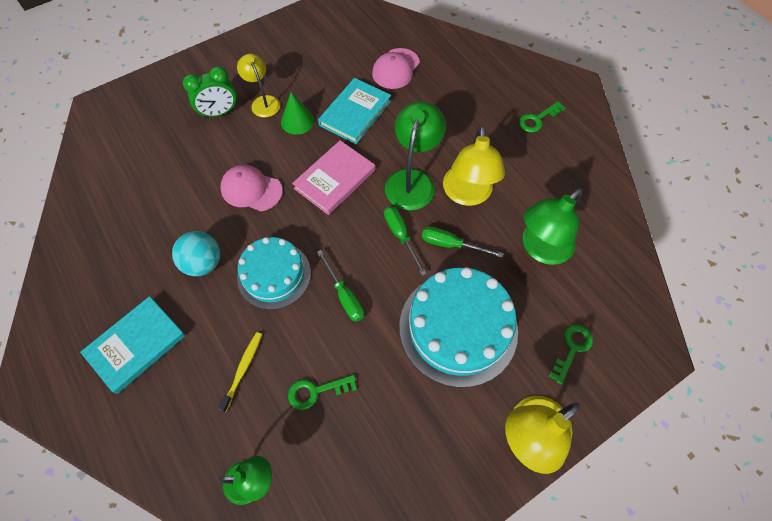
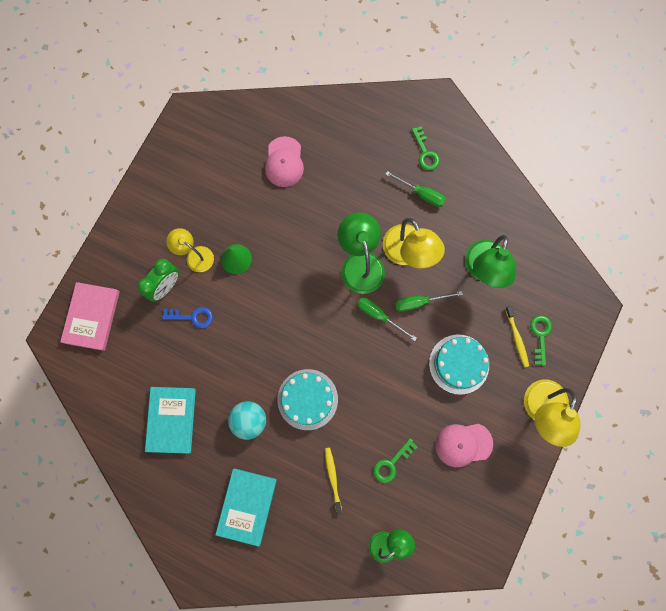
camera: 30 degrees left, 15 degrees up
pink cap [220,165,283,211] -> pink cap moved to [435,424,493,467]
pink book [292,140,375,215] -> pink book moved to [60,282,120,351]
green screwdriver [317,250,364,322] -> green screwdriver moved to [385,171,446,207]
turquoise book [318,78,391,144] -> turquoise book moved to [145,387,196,454]
turquoise cake [399,267,518,387] -> turquoise cake [429,335,489,395], size x0.65
green key [519,101,566,132] -> green key turned 45 degrees counterclockwise [412,126,440,170]
none -> blue key [162,307,213,328]
none -> yellow toothbrush [505,306,529,367]

